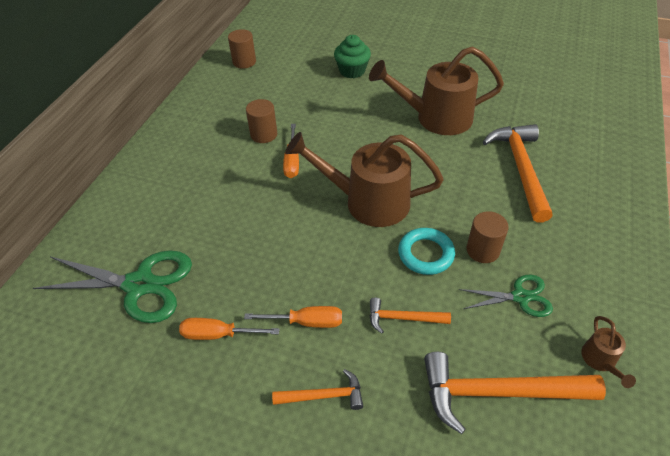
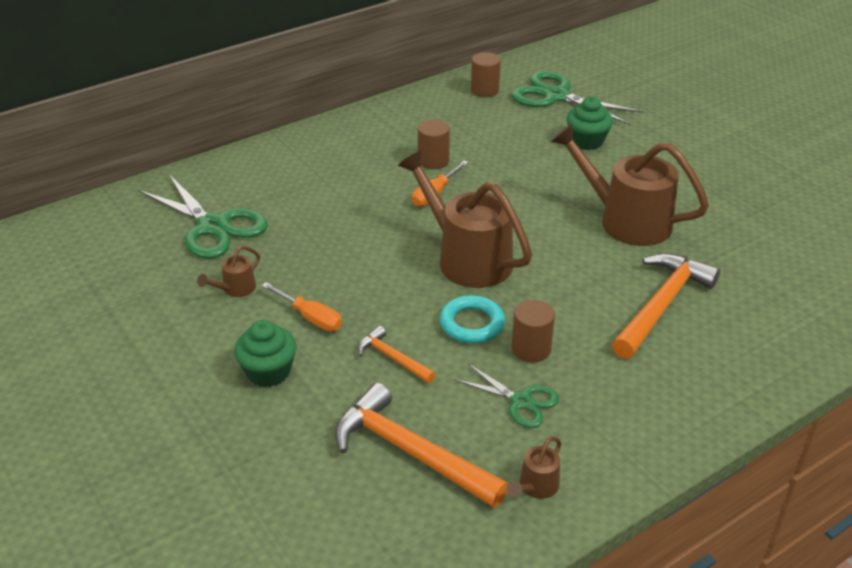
camera: 35 degrees right, 10 degrees down
orange screwdriver [179,318,280,340] -> brown watering can [197,246,260,297]
orange hammer [272,369,363,410] -> green cupcake [234,320,297,387]
none -> green scissors [511,71,644,125]

